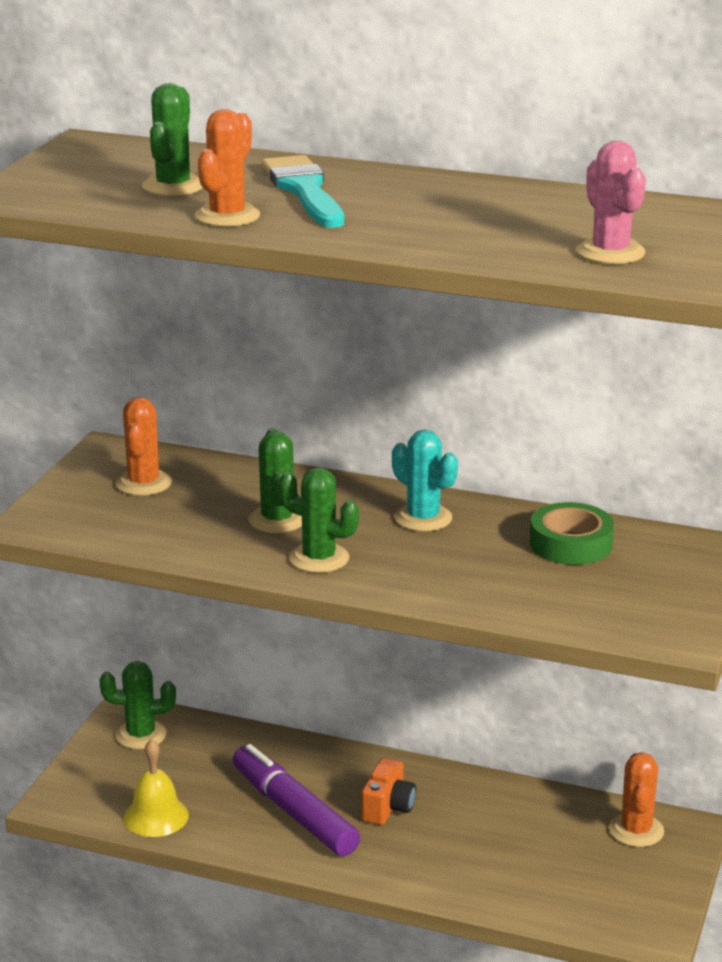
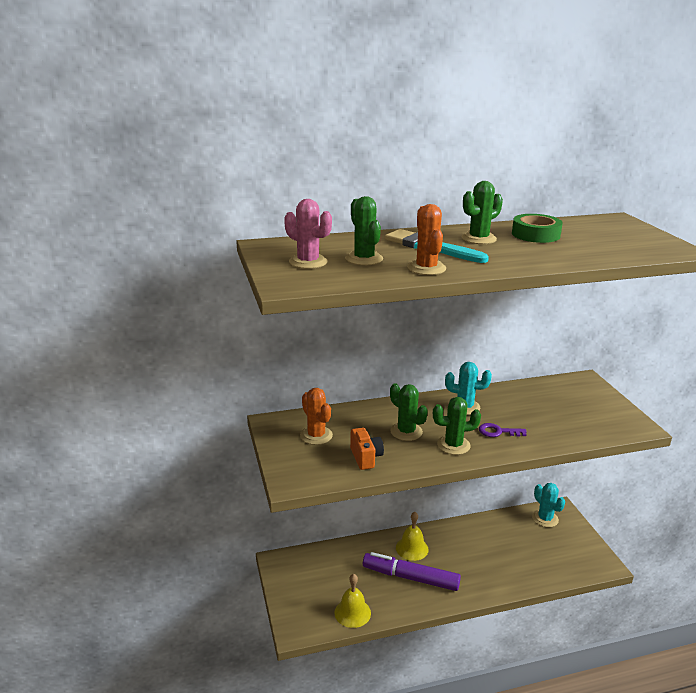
camera: 35 degrees left, 0 degrees up
green cactus [99,661,176,749] -> green cactus moved to [461,181,503,244]
orange camera [361,758,416,825] -> orange camera moved to [350,428,384,470]
green tape [530,502,614,565] -> green tape moved to [512,214,563,243]
pink cactus [577,141,646,264] -> pink cactus moved to [284,199,332,269]
orange cactus [609,752,664,847] -> turquoise cactus [532,483,565,527]
none -> yellow bell [396,512,429,561]
none -> purple key [479,423,527,437]

